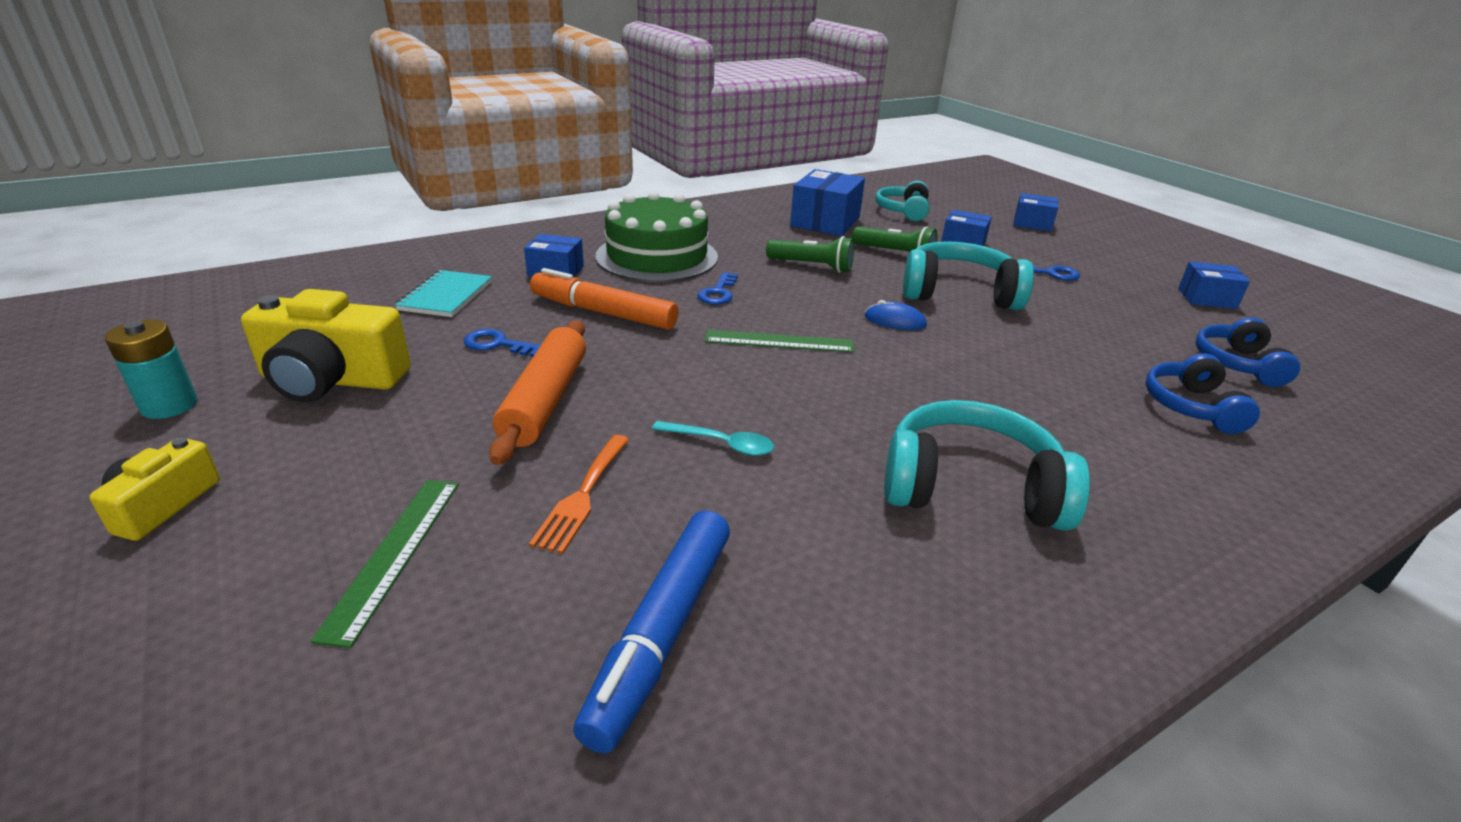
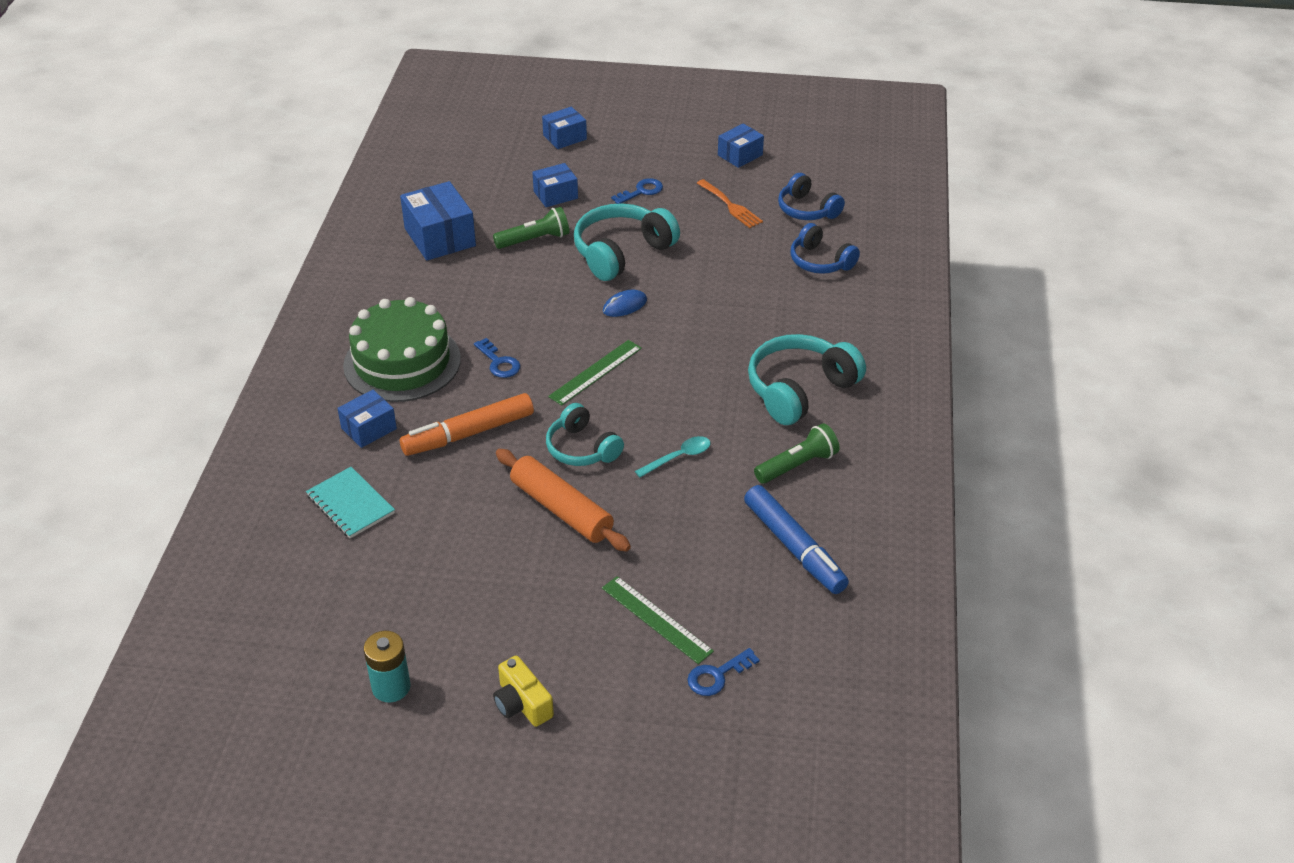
camera: 50 degrees left, 10 degrees up
yellow camera [241,289,411,402] -> none
blue key [464,329,541,357] -> blue key moved to [687,648,760,696]
orange fork [529,435,629,554] -> orange fork moved to [697,179,763,228]
green flashlight [766,236,854,273] -> green flashlight moved to [754,423,840,484]
turquoise headphones [875,181,929,221] -> turquoise headphones moved to [546,403,624,466]

